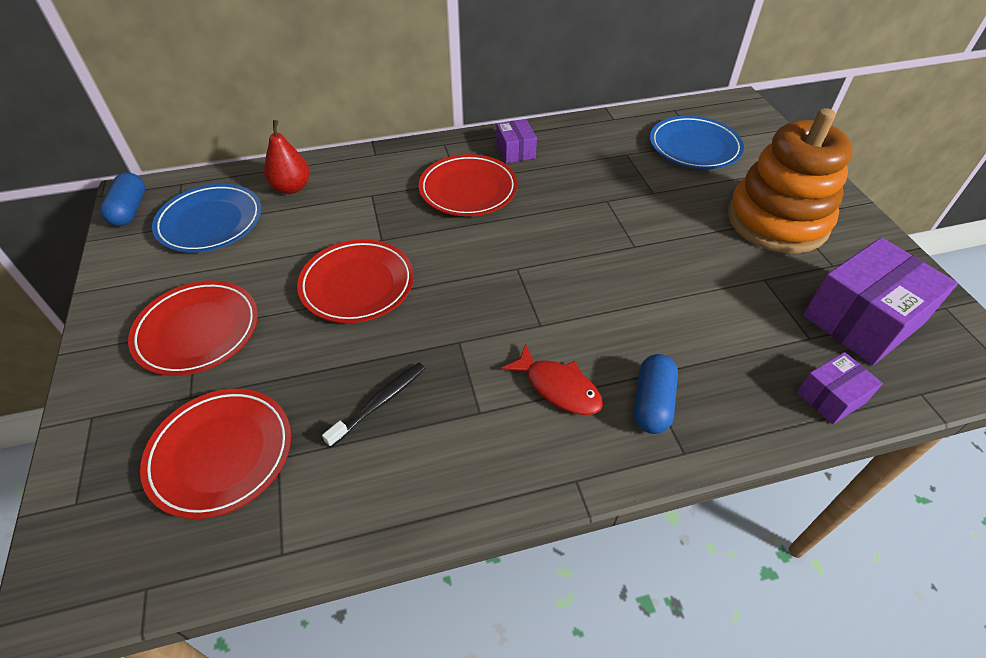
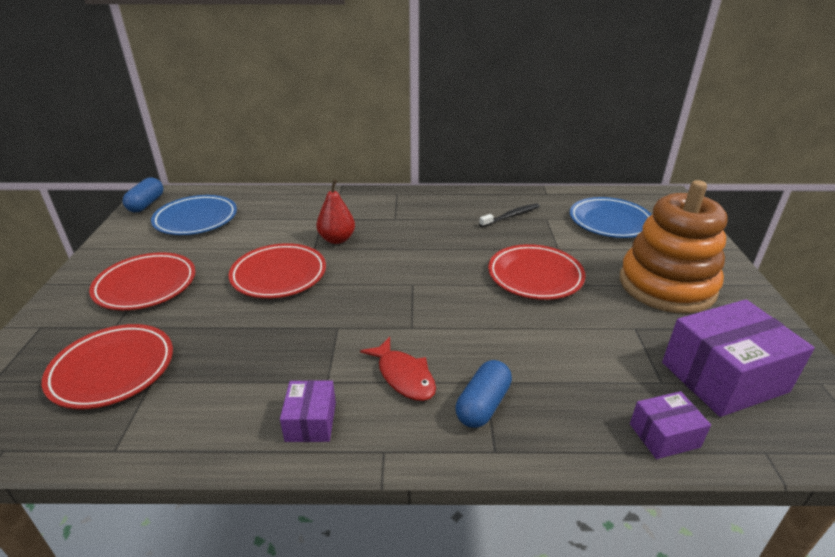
camera: 15 degrees right, 15 degrees down
red pear [264,120,310,194] -> red pear moved to [316,179,355,244]
black toothbrush [322,363,425,447] -> black toothbrush moved to [479,203,540,227]
red plate [419,154,518,216] -> red plate moved to [488,244,586,300]
purple box [496,119,537,163] -> purple box moved to [280,380,336,442]

